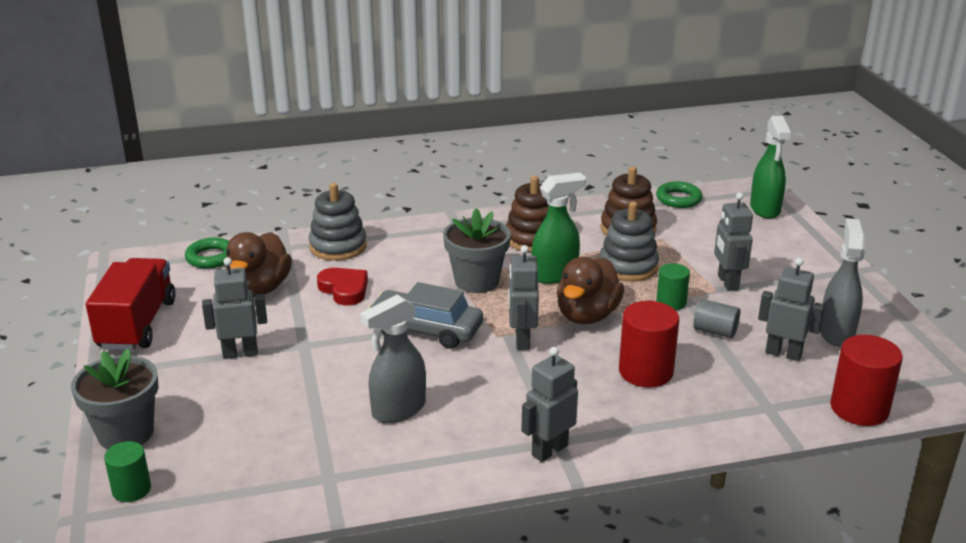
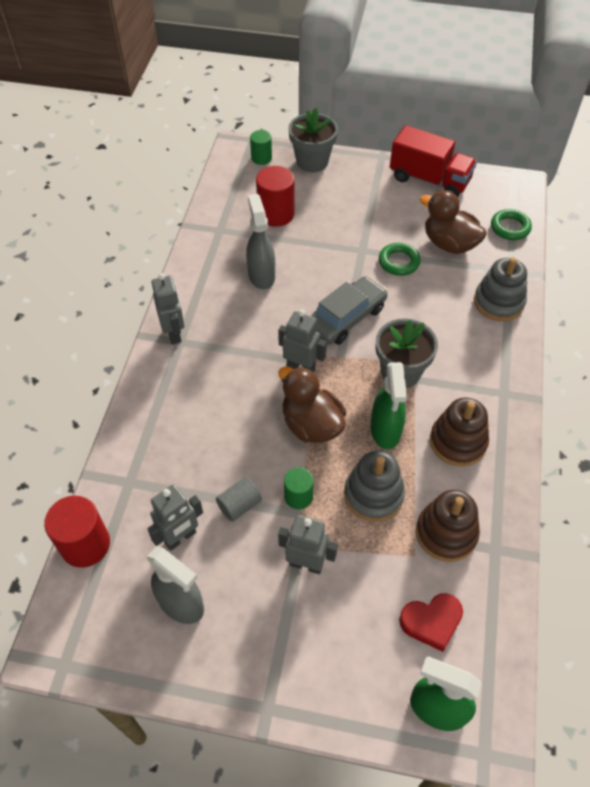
camera: 115 degrees right, 25 degrees up
grey robot [202,257,267,359] -> none
red heart [317,268,368,306] -> red heart moved to [399,593,463,652]
red cylinder [619,301,679,388] -> red cylinder moved to [256,166,295,227]
green ring [656,181,702,208] -> green ring moved to [379,243,421,276]

